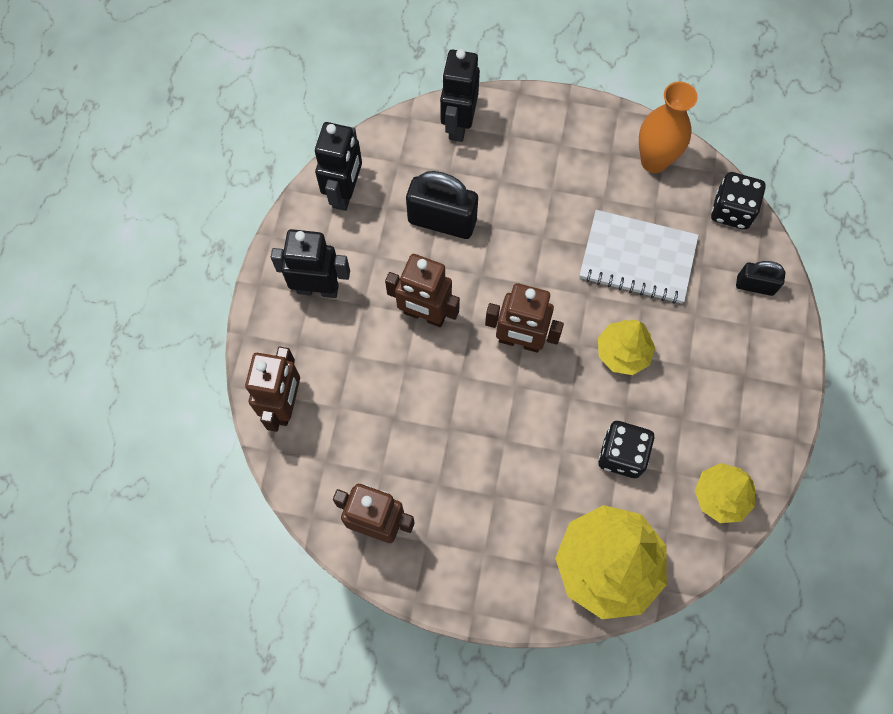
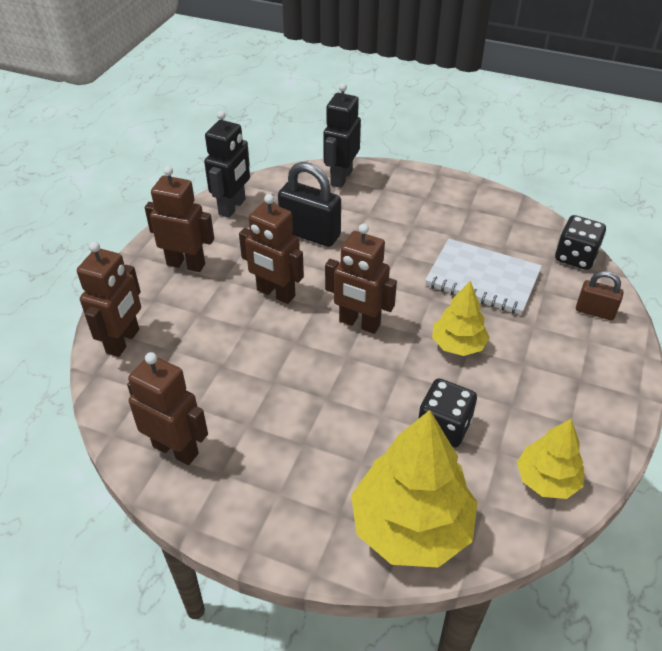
camera: 10 degrees right, 25 degrees down
black robot [271,229,350,298] -> brown robot [145,166,214,272]
orange vase [639,81,697,173] -> none
black padlock [736,261,785,296] -> brown padlock [576,271,623,320]

